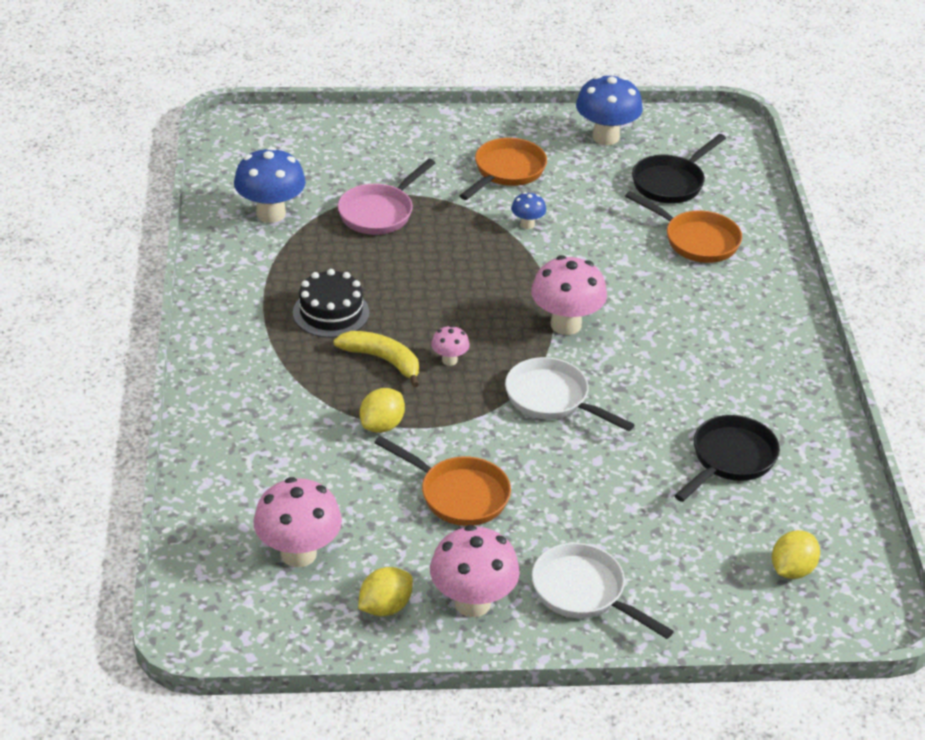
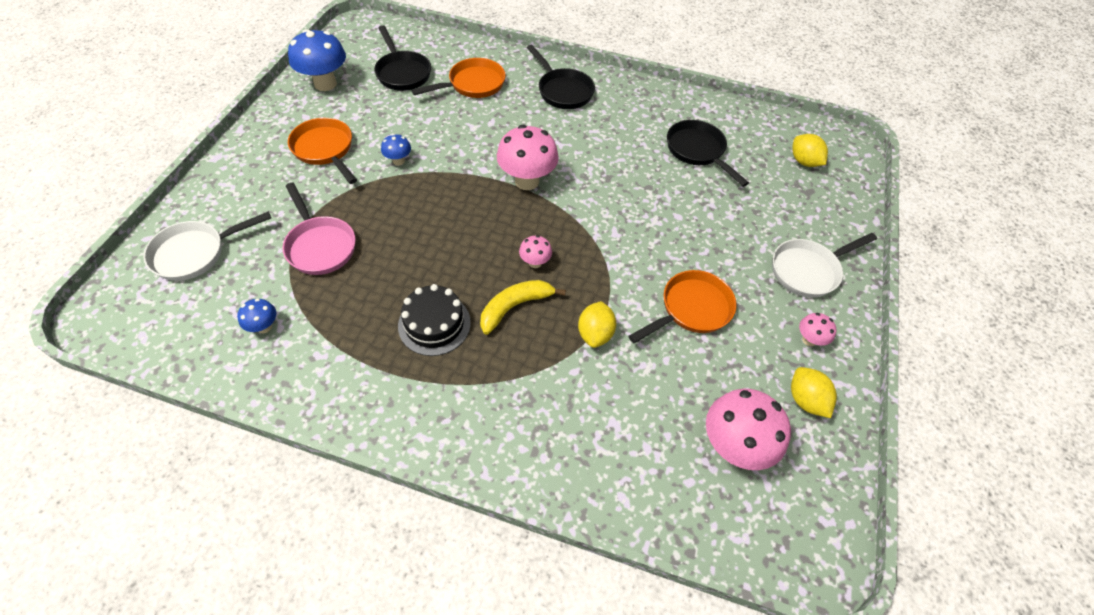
camera: 70 degrees left, 15 degrees up
blue mushroom [234,147,306,223] -> blue mushroom [237,299,276,333], size x0.50
yellow lemon [360,388,405,433] -> yellow lemon turned 45 degrees clockwise [578,301,616,348]
pink mushroom [430,525,520,617] -> pink mushroom [799,313,837,346], size x0.50
white pan [505,357,634,431] -> white pan moved to [143,212,271,281]
none -> black pan [527,45,595,109]

